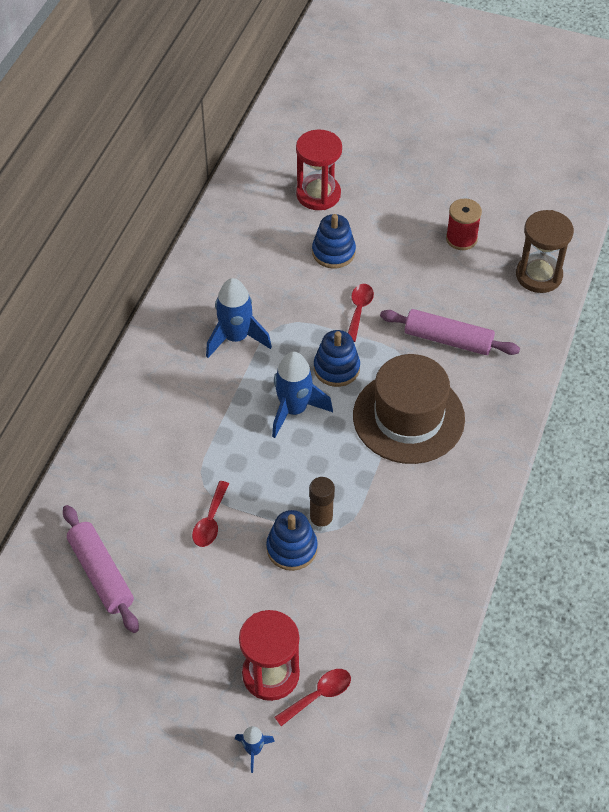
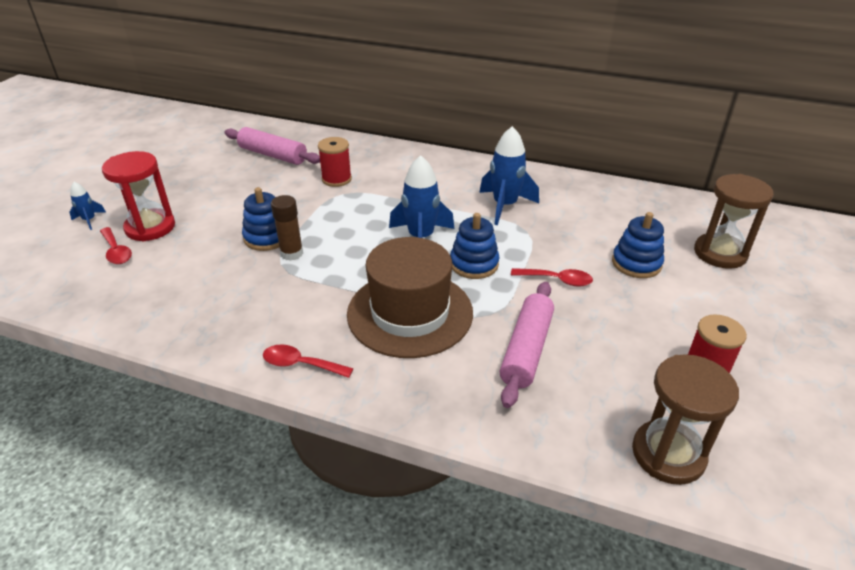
camera: 90 degrees right, 15 degrees down
pink rolling pin [63,505,139,633] -> pink rolling pin turned 60 degrees clockwise [224,127,320,165]
red spoon [192,481,229,547] -> red spoon moved to [263,345,354,378]
red hourglass [296,129,342,210] -> brown hourglass [694,174,774,269]
none -> red spool [318,137,352,187]

